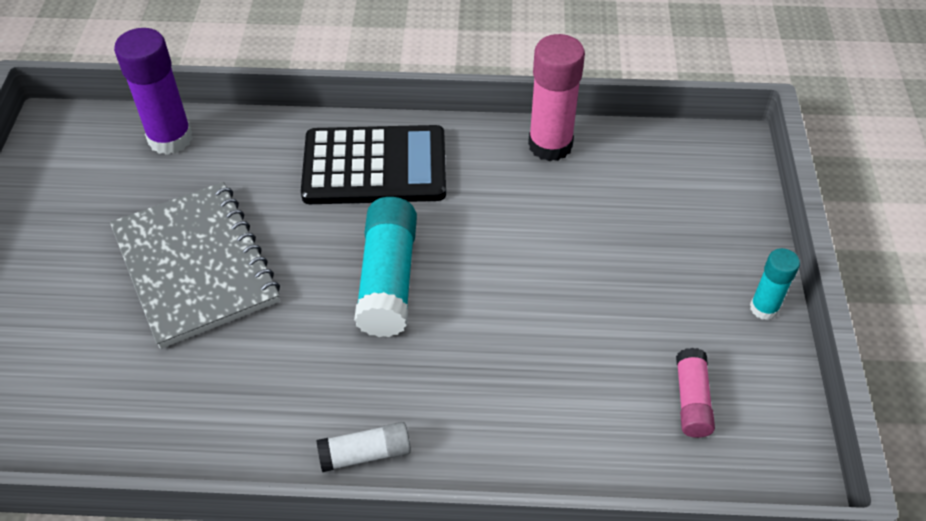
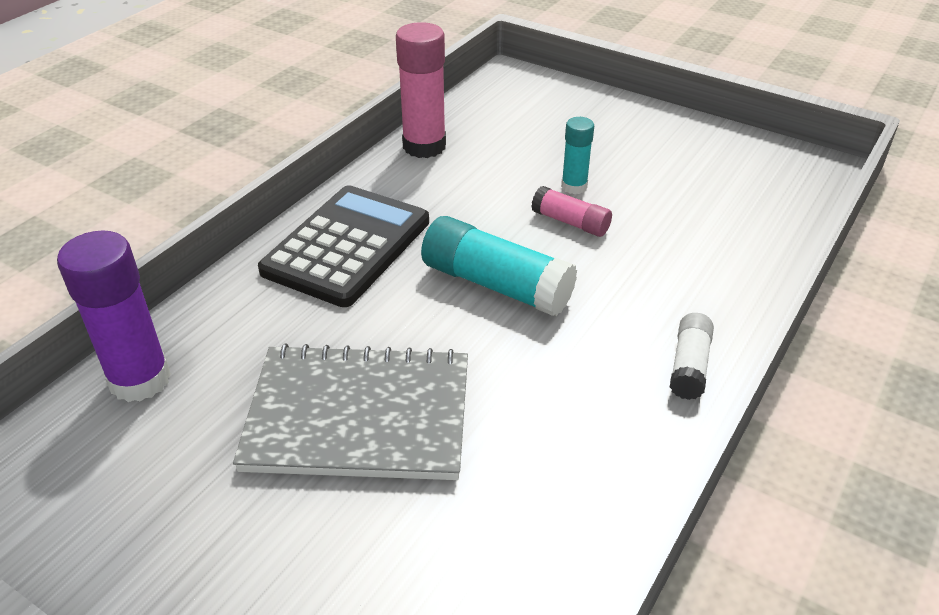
camera: 60 degrees left, 10 degrees down
pink glue stick [676,348,715,438] -> pink glue stick moved to [531,186,612,237]
turquoise glue stick [750,248,800,320] -> turquoise glue stick moved to [561,117,594,194]

